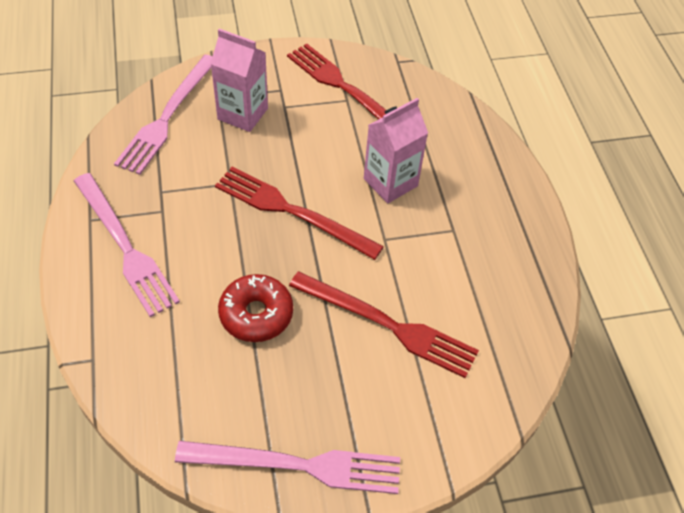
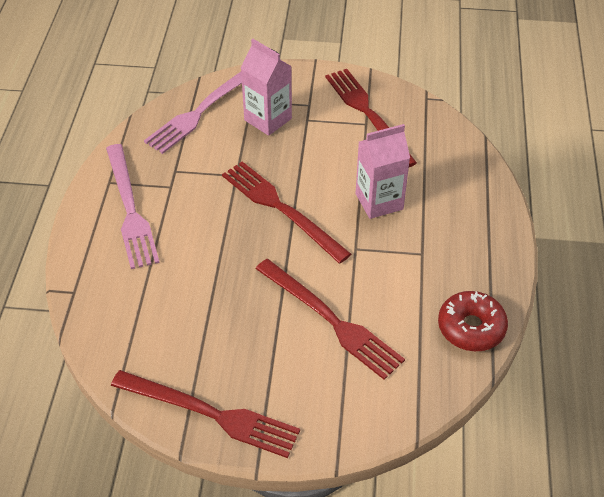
camera: 20 degrees right, 5 degrees down
pink fork [175,441,400,494] -> red fork [111,370,300,458]
red donut [218,274,293,342] -> red donut moved to [438,291,508,351]

